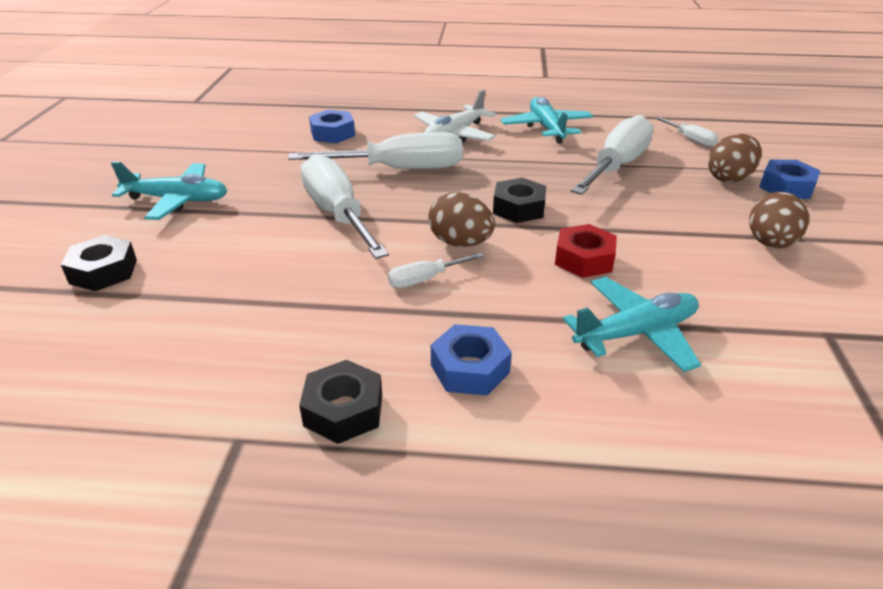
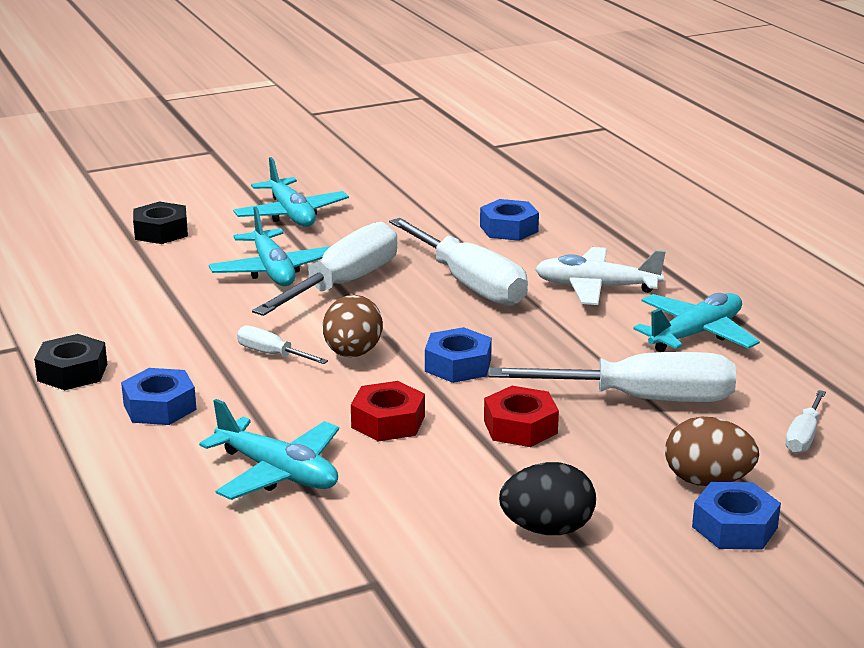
camera: 60 degrees right, 10 degrees down
black nut [493,178,546,223] -> blue nut [425,327,492,383]
brown egg [749,192,809,249] -> black egg [499,462,596,535]
none -> turquoise plane [209,207,331,286]
none -> red nut [484,386,559,447]

